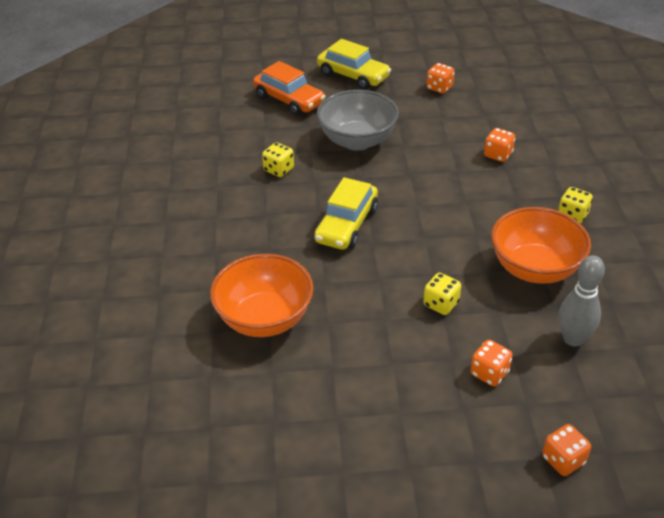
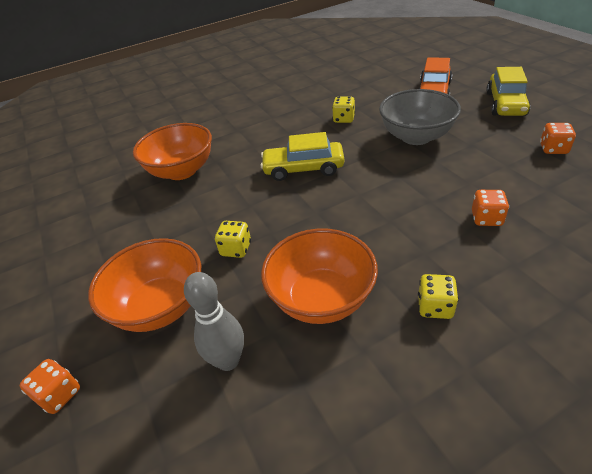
camera: 70 degrees right, 0 degrees up
orange dice [470,340,513,386] -> orange bowl [88,238,201,332]

